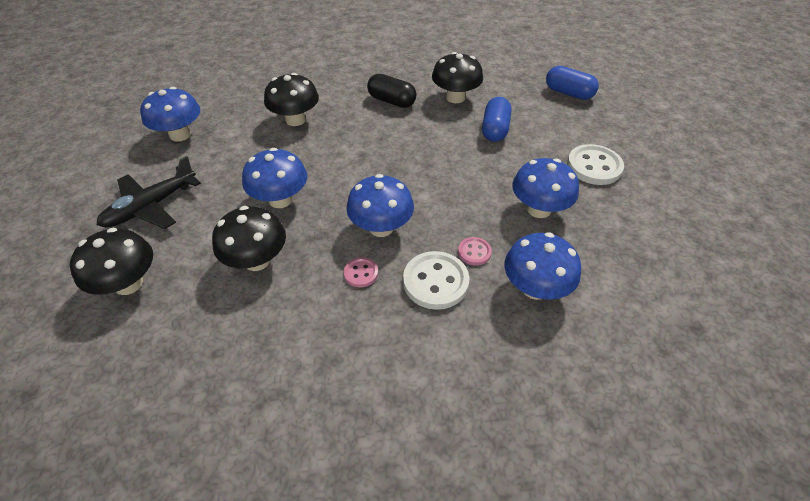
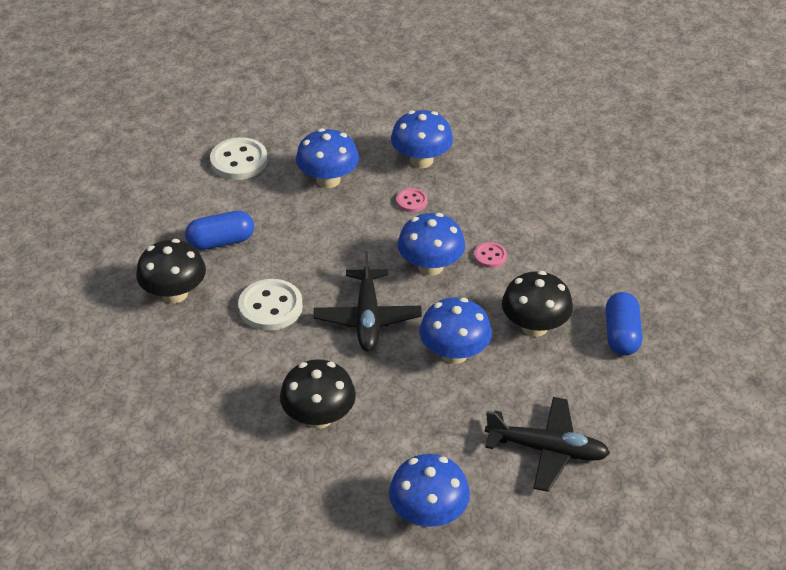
camera: 120 degrees left, 5 degrees down
black mushroom [70,227,153,295] -> none
black capsule [367,74,417,108] -> none
white button [403,251,469,310] -> white button moved to [238,279,303,331]
blue capsule [546,66,599,100] -> blue capsule moved to [606,292,642,356]
none -> black plane [314,251,422,352]

